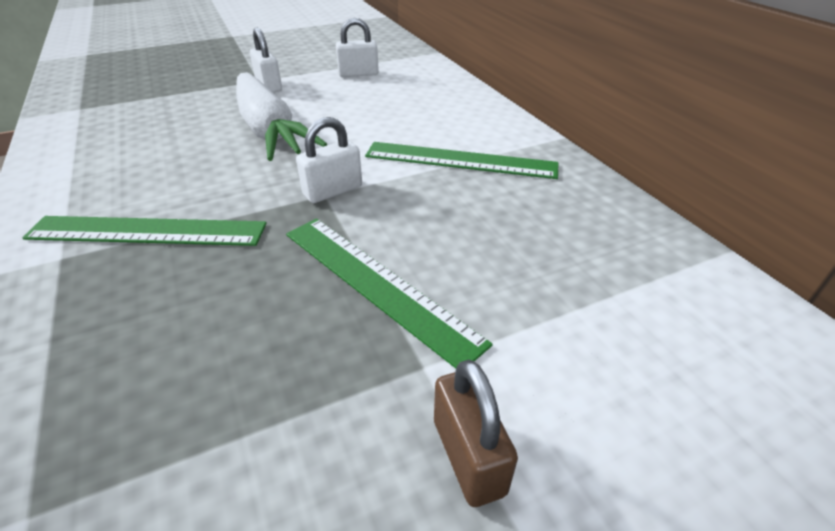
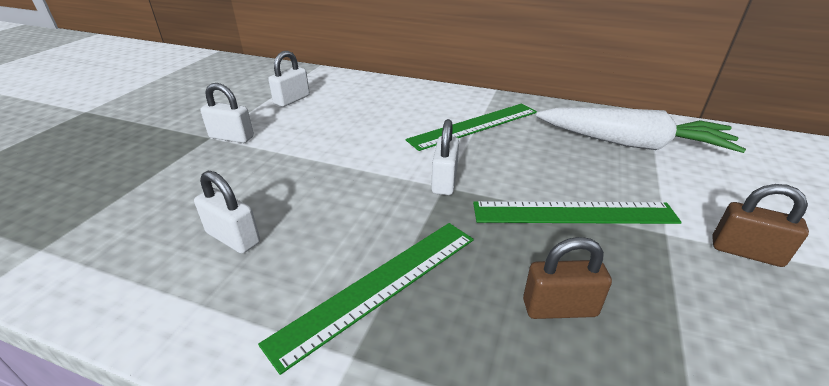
camera: 45 degrees left, 5 degrees down
white carrot [236,72,327,161] -> white carrot moved to [536,108,746,153]
none -> white padlock [194,171,260,254]
none -> brown padlock [523,237,612,319]

